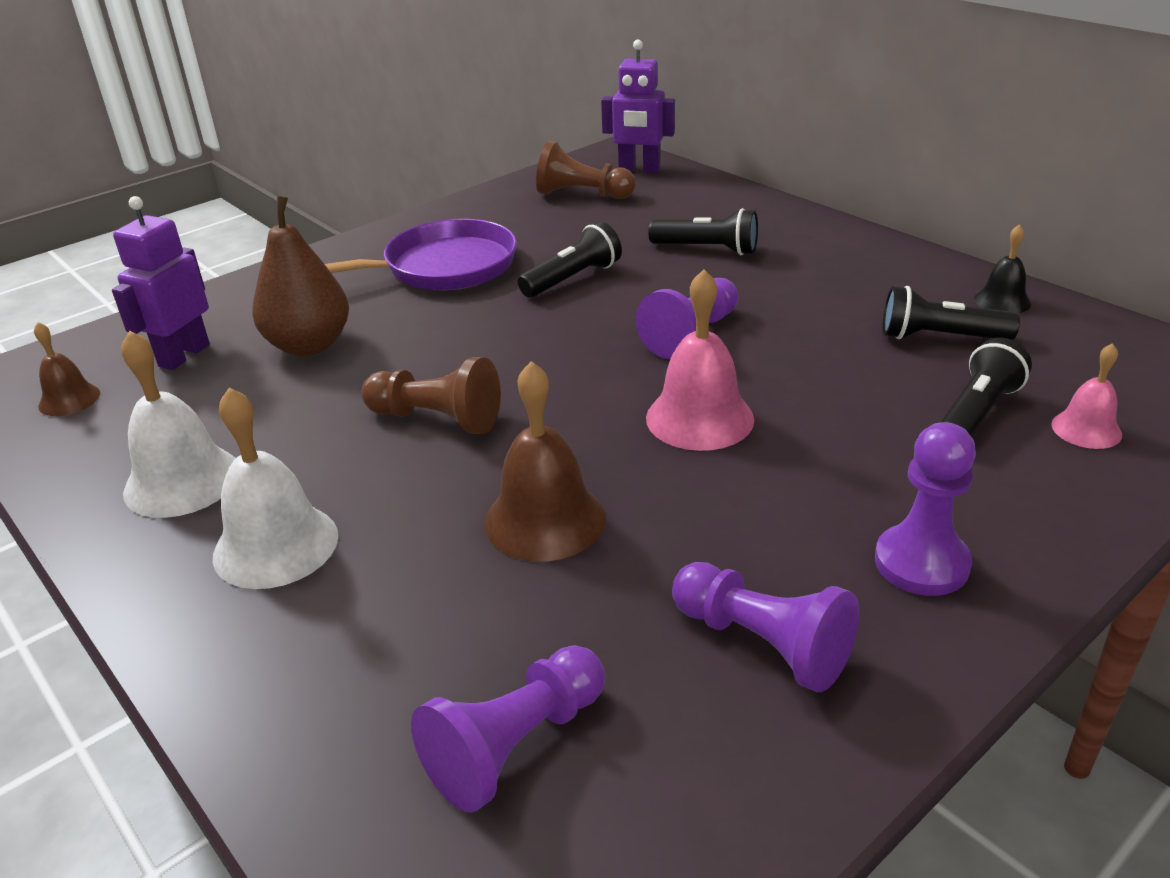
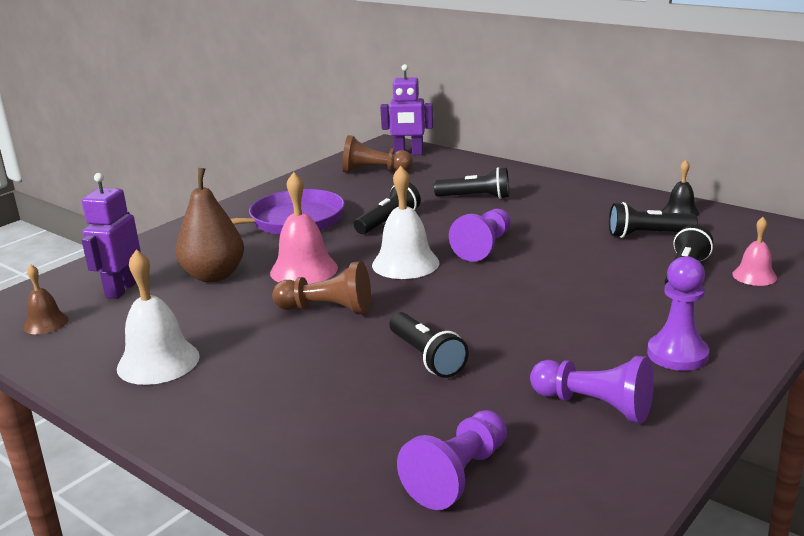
camera: 10 degrees left, 10 degrees down
white bell [213,387,338,589] -> white bell moved to [372,166,439,279]
brown bell [484,361,606,562] -> black flashlight [389,312,469,378]
pink bell [646,269,754,451] -> pink bell moved to [270,172,338,284]

